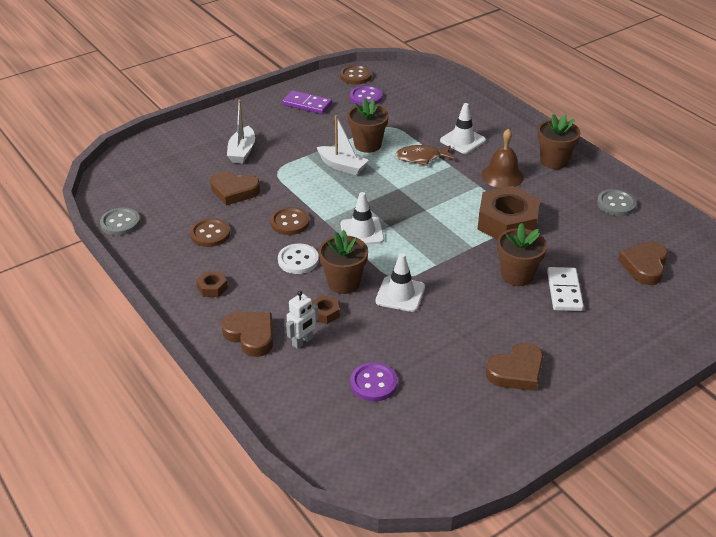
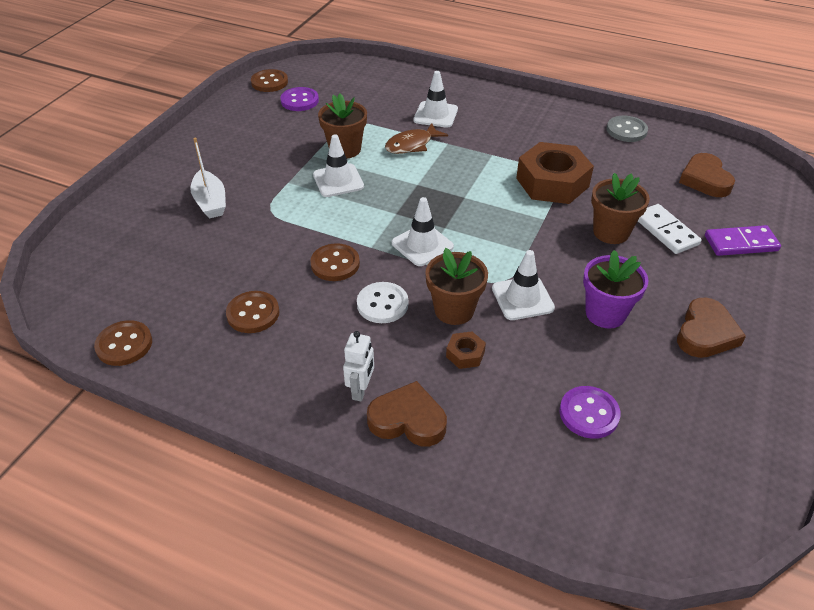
camera: 30 degrees left, 5 degrees up
grey button [100,208,140,236] -> brown button [94,320,152,366]
brown nut [196,271,228,297] -> none
brown heart [210,171,260,206] -> none
purple domino [282,90,332,114] -> purple domino moved to [705,225,781,256]
white robot [286,291,318,349] -> white robot moved to [343,331,374,401]
white boat [317,115,369,175] -> white traffic cone [313,134,364,197]
brown bell [481,128,524,188] -> none
brown flower pot [537,114,581,169] -> none
none -> purple flower pot [583,250,649,328]

